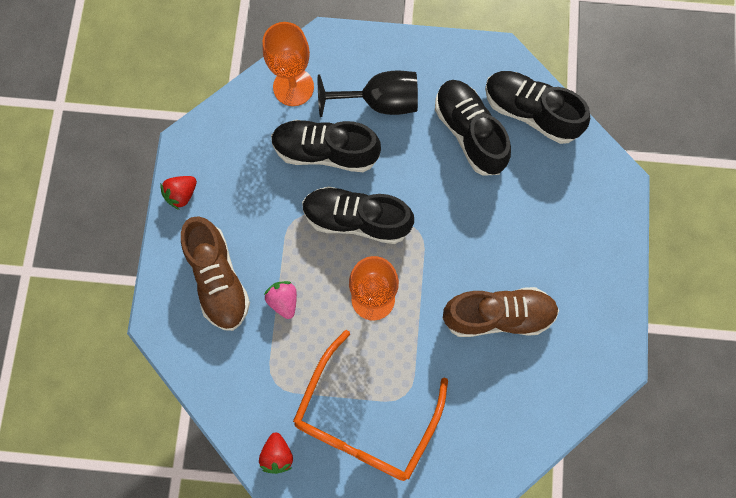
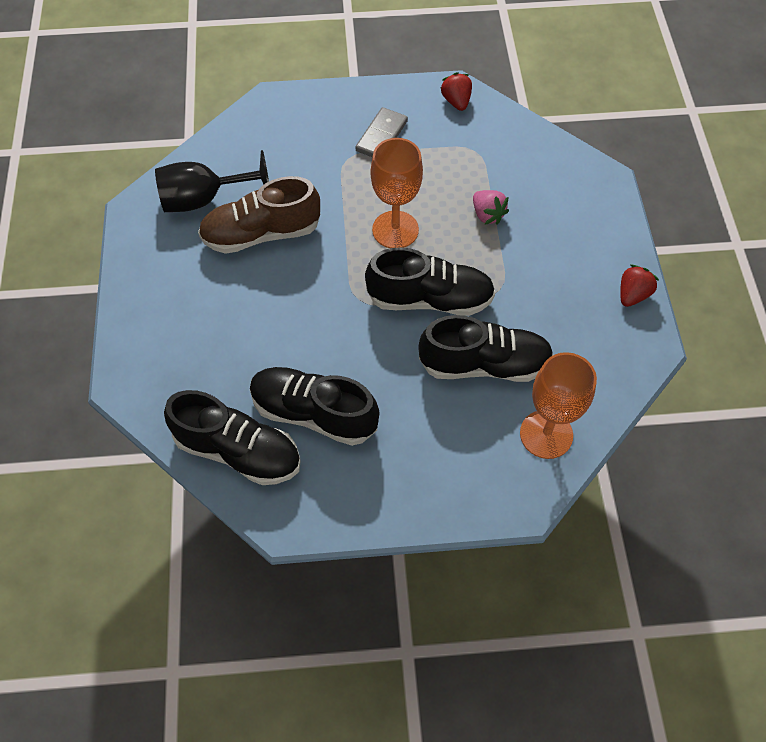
camera: 170 degrees right, 15 degrees down
brown shoe [181,216,250,331] -> none
orange glasses [293,330,448,481] -> grey domino [355,107,408,157]
black goblet [318,71,418,117] -> black goblet moved to [155,150,269,212]
black shoe [435,80,511,176] -> black shoe turned 150 degrees clockwise [250,367,379,446]

